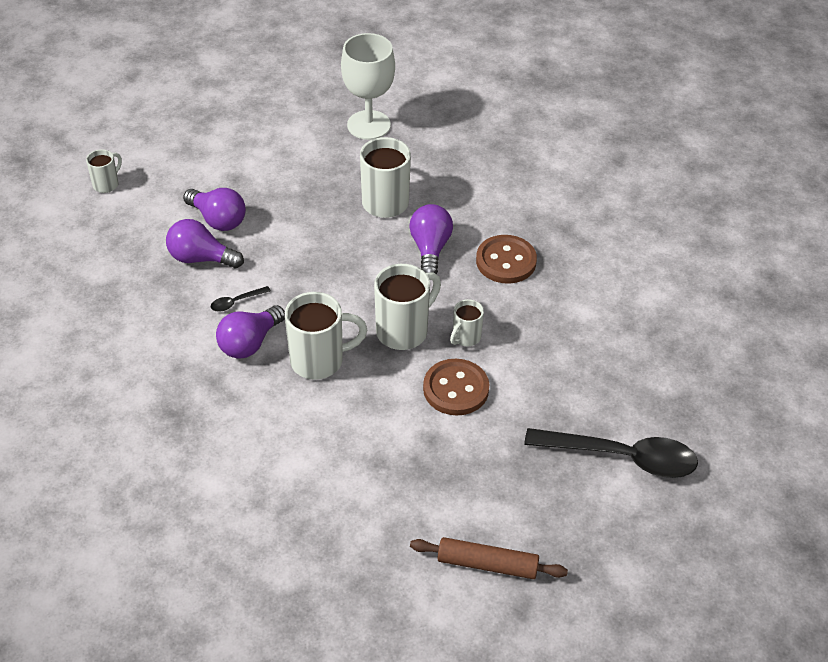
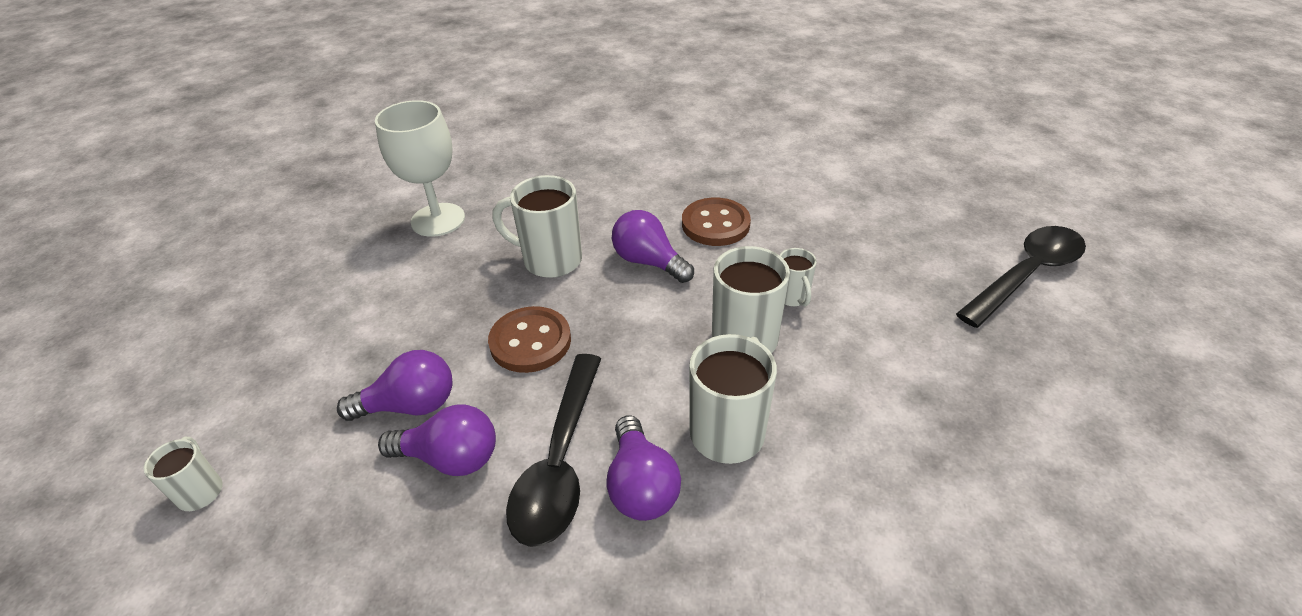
camera: 50 degrees left, 5 degrees down
purple light bulb [166,219,244,268] -> purple light bulb turned 135 degrees counterclockwise [378,404,496,476]
black spoon [211,286,271,312] -> black spoon [506,354,601,547], size x2.47
brown rolling pin [410,537,568,579] -> none
brown button [423,359,489,415] -> brown button moved to [488,306,571,373]

